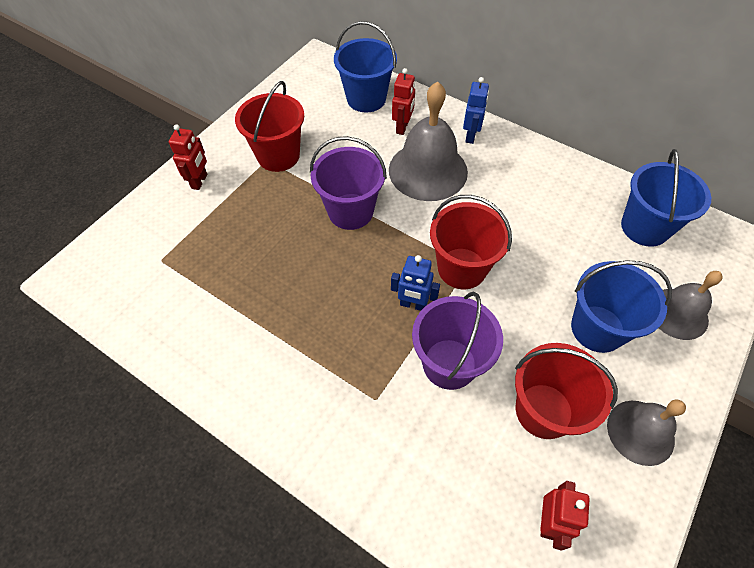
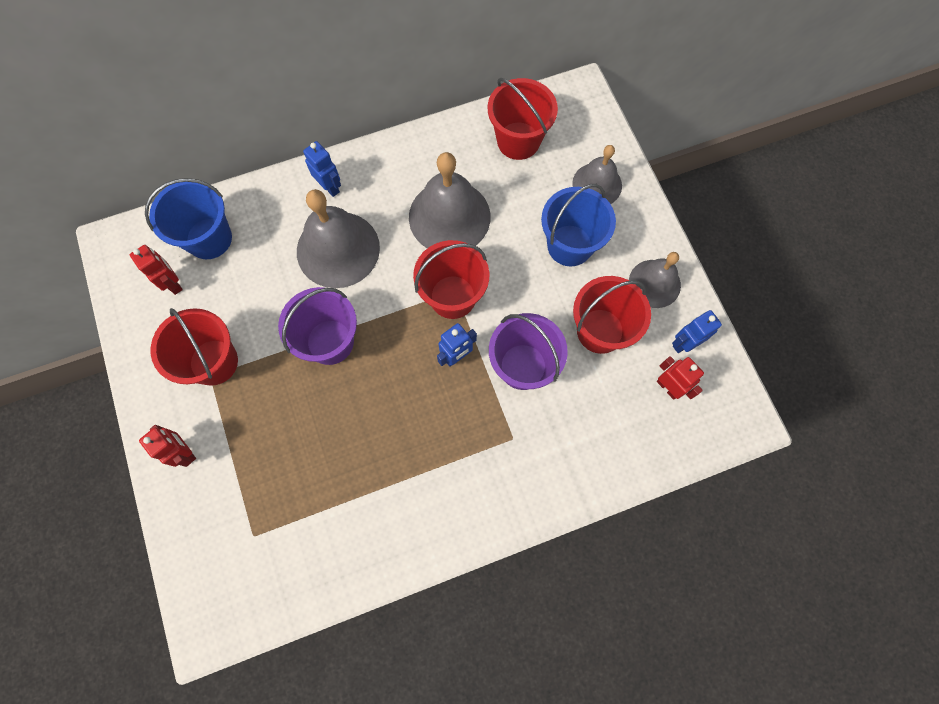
camera: 55 degrees left, 15 degrees up
red robot [392,68,415,135] -> red robot moved to [130,245,183,295]
blue bucket [621,149,711,247] -> red bucket [488,78,558,160]
none -> grey bell [409,152,491,248]
none -> blue robot [672,310,722,353]

